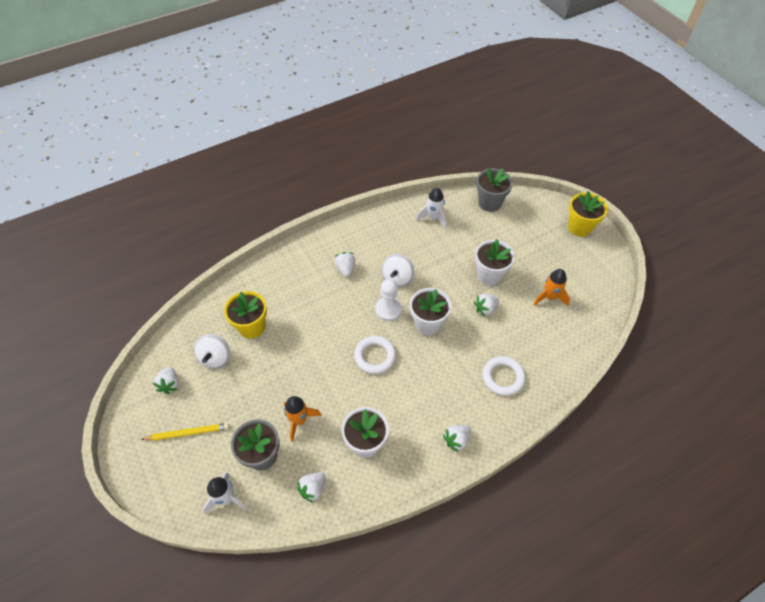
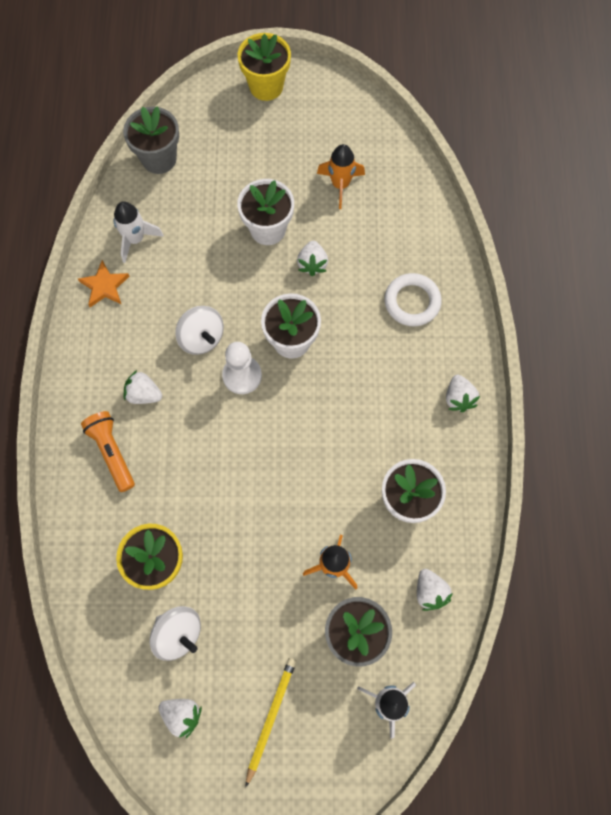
camera: 60 degrees left, 15 degrees up
white ring [354,336,396,374] -> none
none -> orange star [78,260,130,307]
none -> orange flashlight [81,411,135,492]

